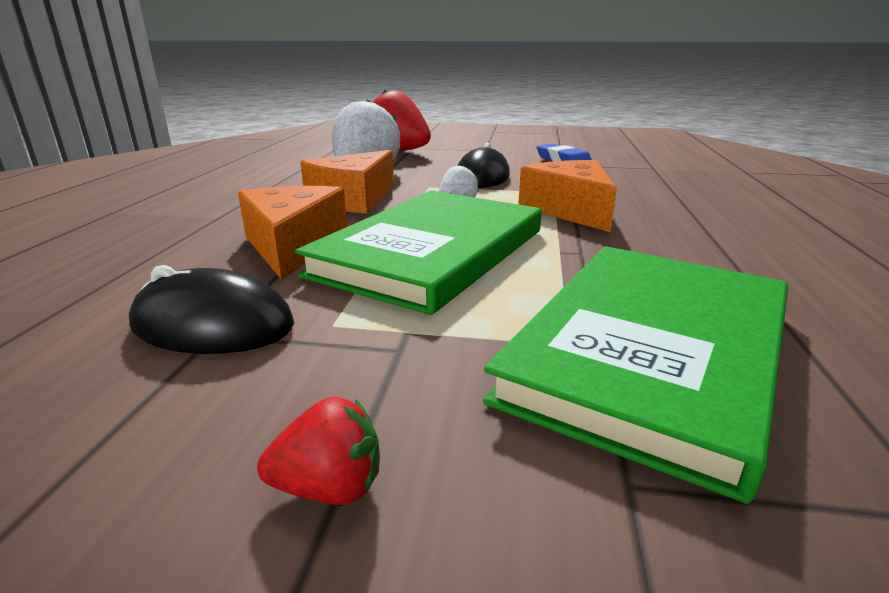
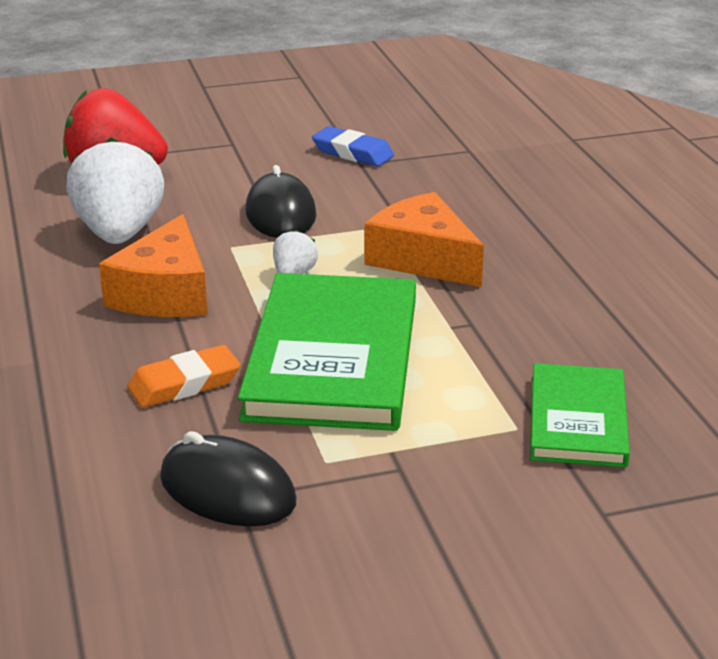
camera: 25 degrees left, 5 degrees up
black mouse [129,265,294,354] -> black mouse turned 45 degrees clockwise [160,431,297,526]
orange cheese [238,186,347,280] -> orange eraser [127,345,240,408]
red strawberry [257,397,380,505] -> none
green book [483,246,788,504] -> green book [530,363,630,467], size x0.58

